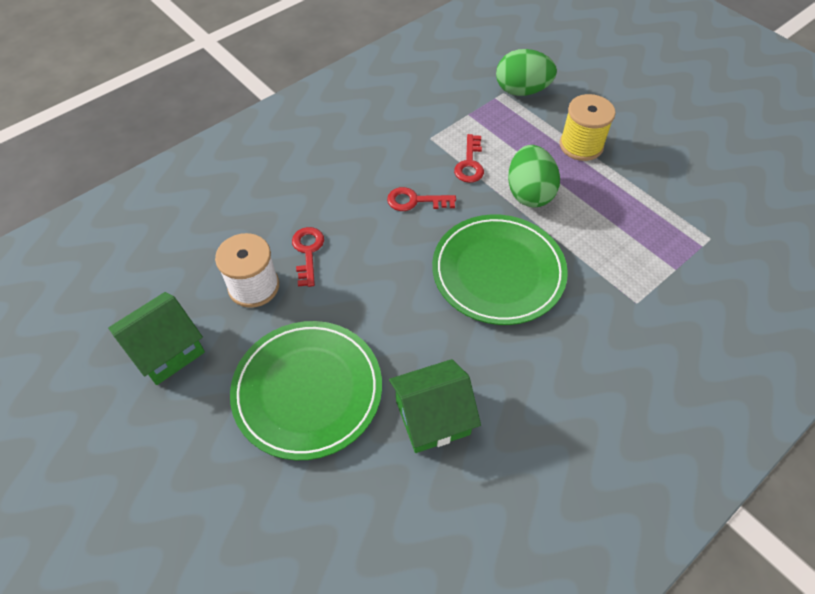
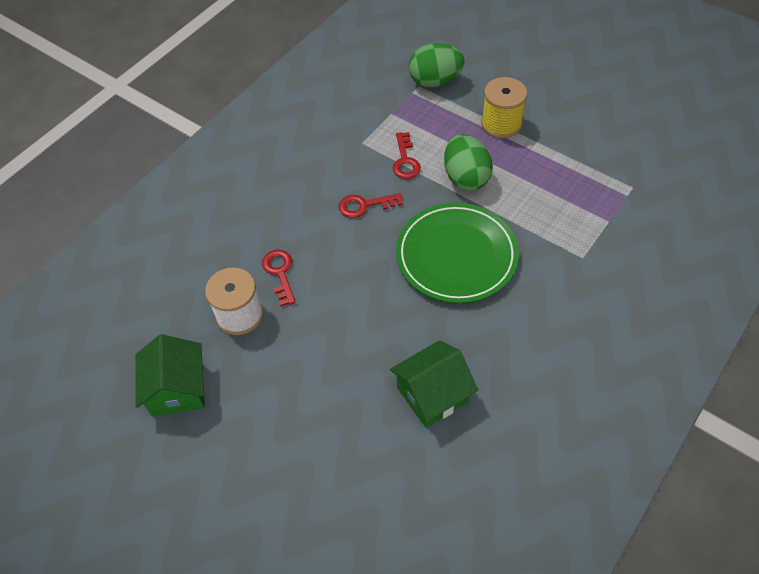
camera: 10 degrees left, 0 degrees up
green house [108,292,205,385] -> green house turned 45 degrees counterclockwise [135,334,205,417]
green plate [230,321,382,460] -> none

